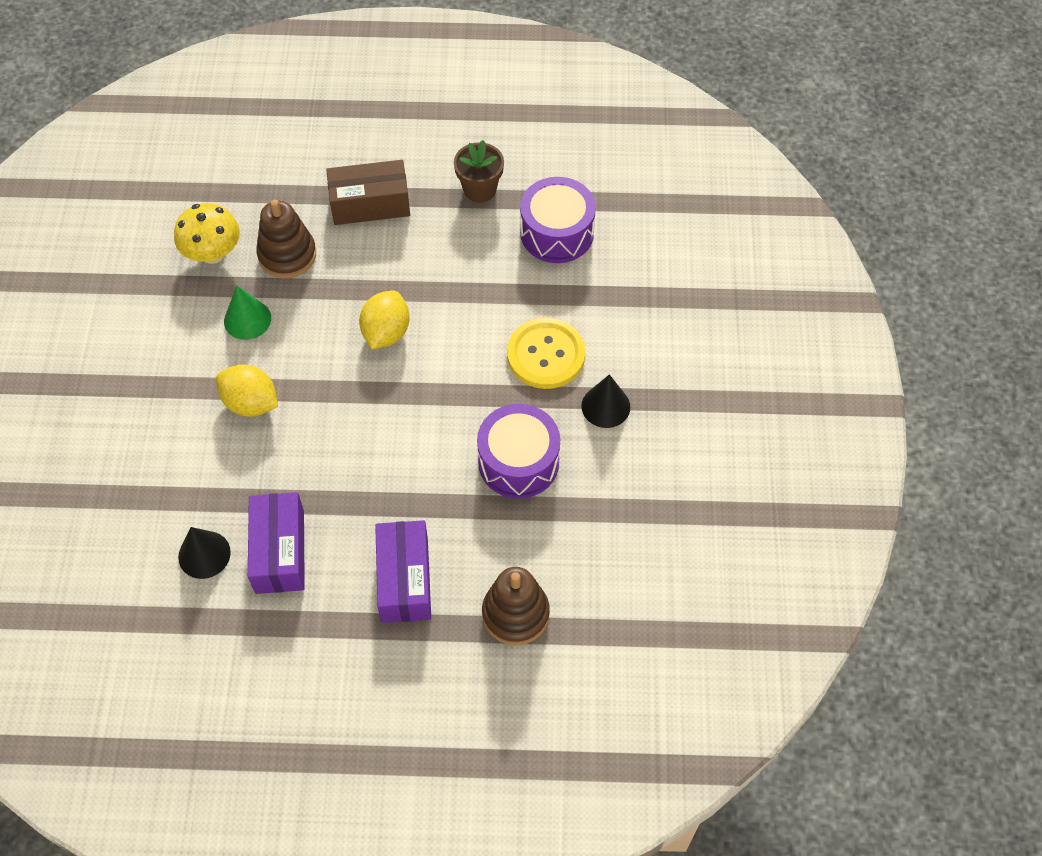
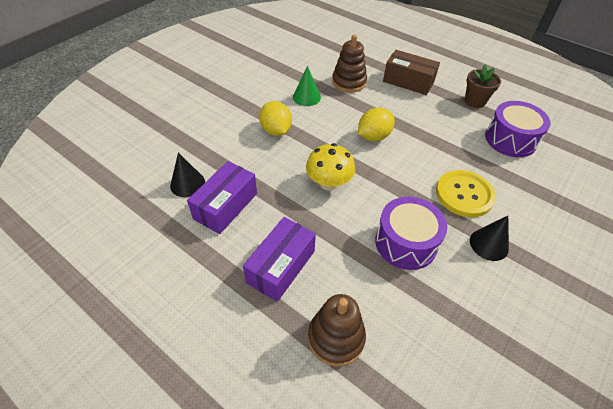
camera: 35 degrees right, 10 degrees down
yellow mushroom [174,203,240,264] -> yellow mushroom moved to [306,143,355,191]

